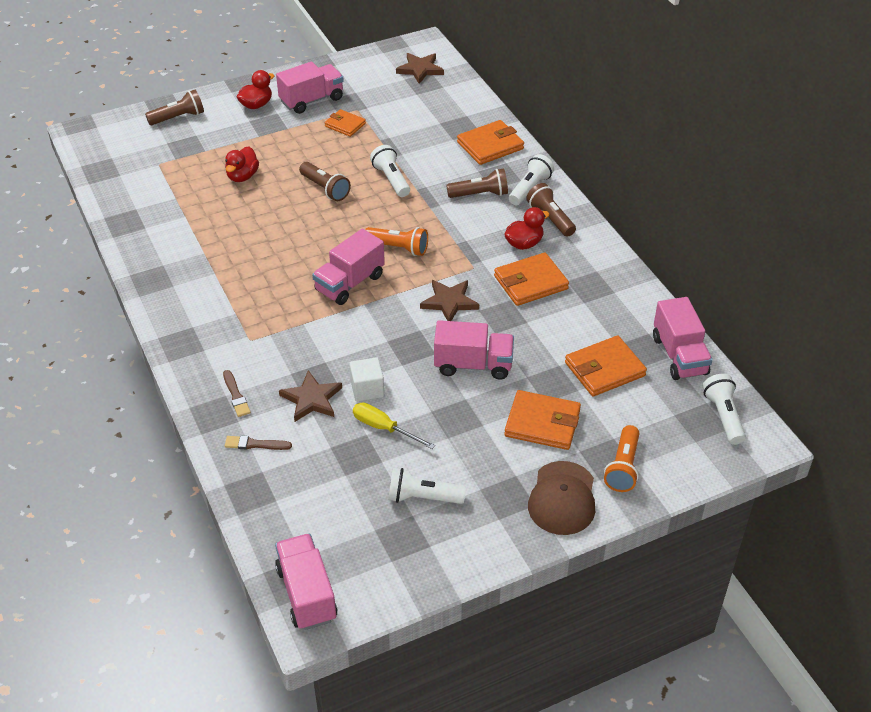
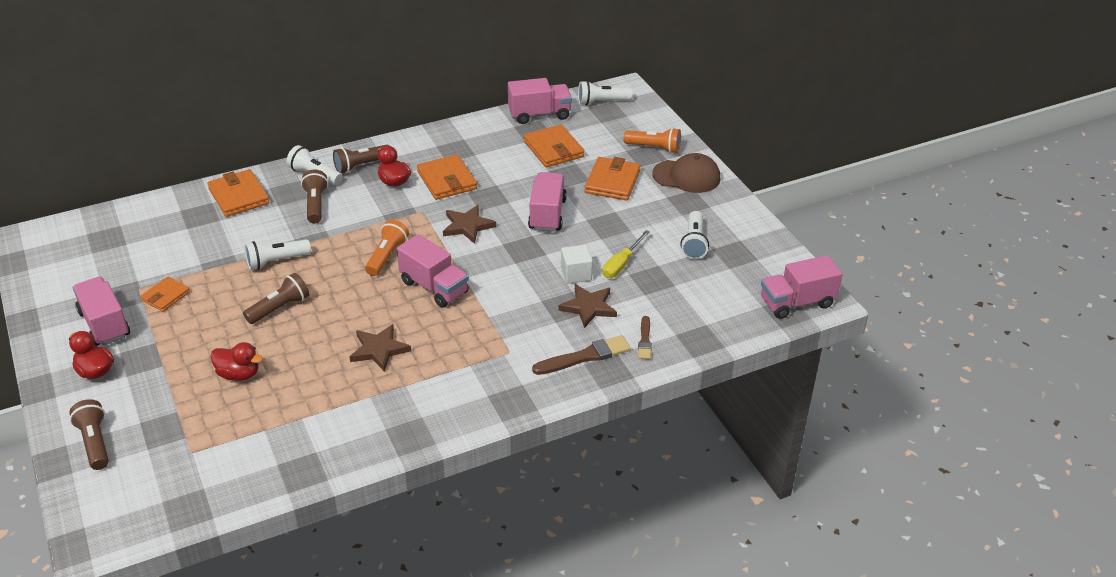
camera: 90 degrees left, 5 degrees down
brown brush [223,370,251,417] -> brown brush [532,335,631,375], size x1.64
brown star [396,53,444,84] -> brown star moved to [350,324,411,372]

